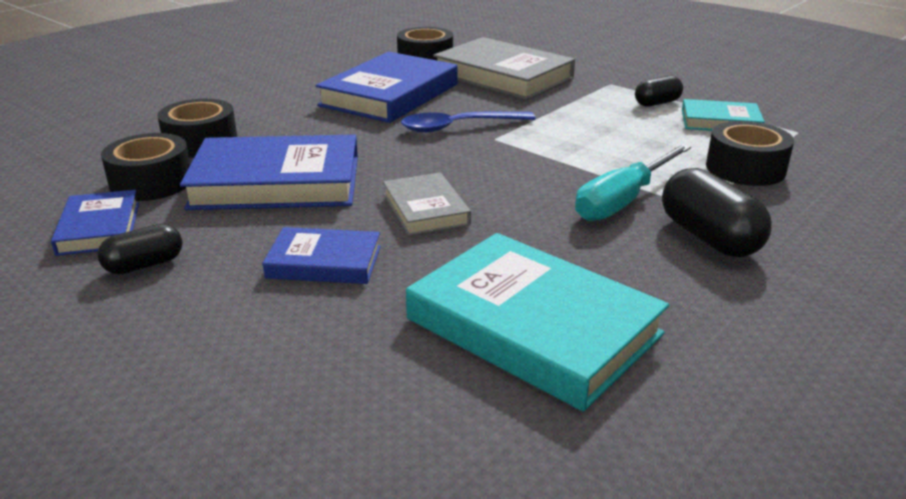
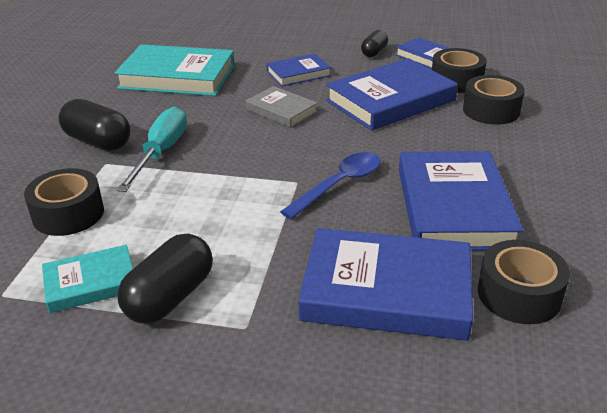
camera: 150 degrees right, 5 degrees up
grey book [433,37,575,100] -> blue book [298,228,473,340]
black capsule [635,76,683,107] -> black capsule [117,233,213,324], size x1.65

